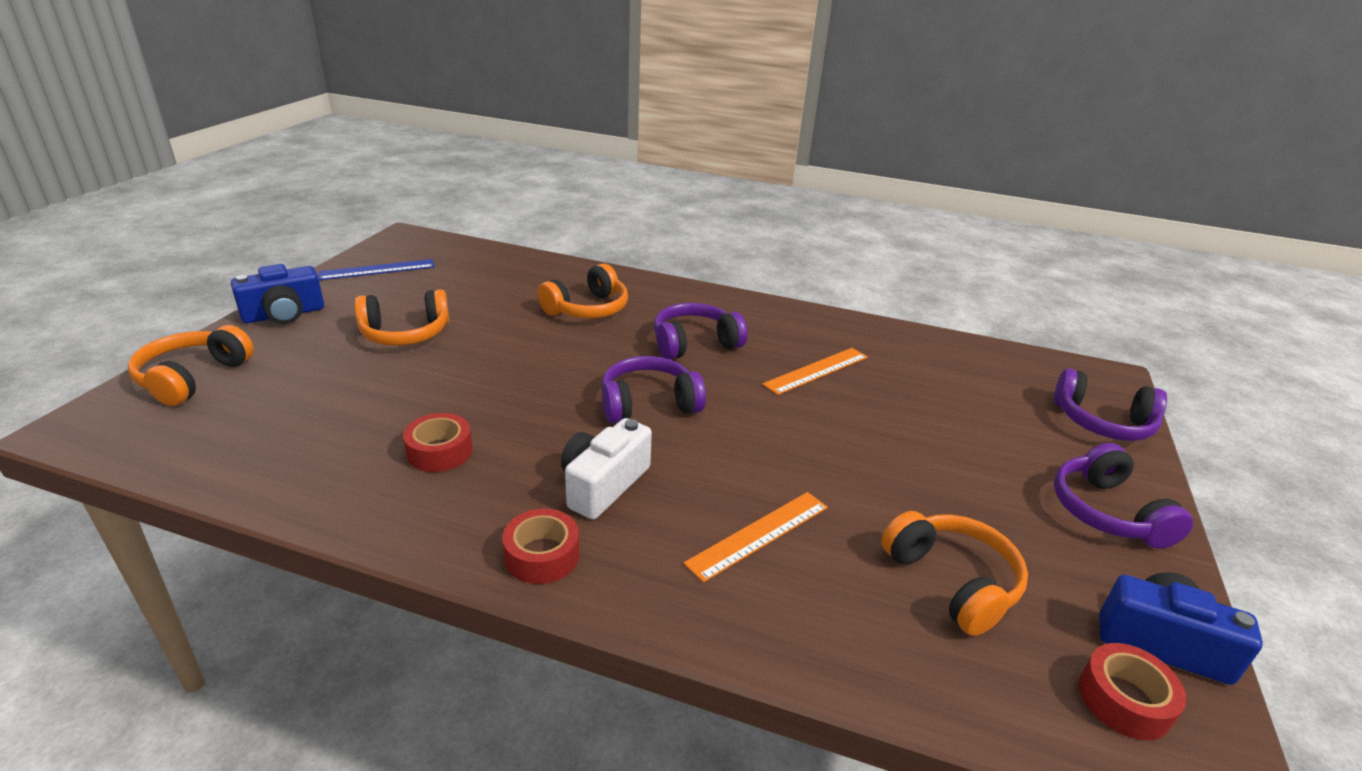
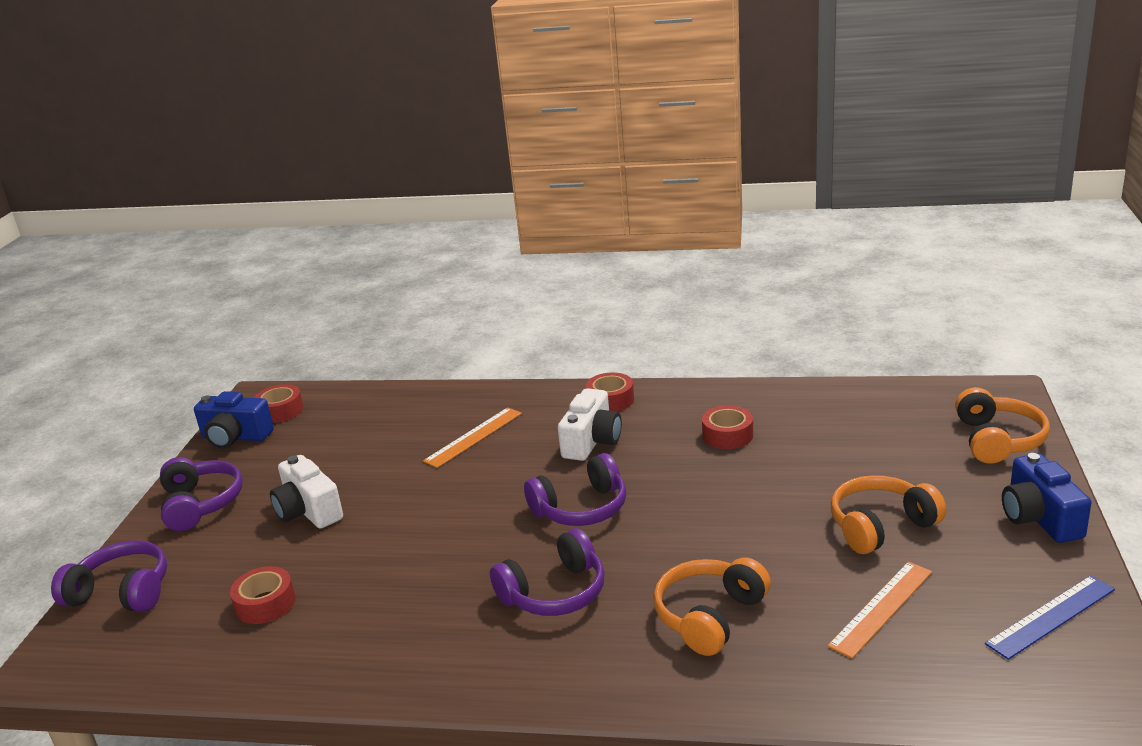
camera: 175 degrees right, 5 degrees down
blue camera [231,264,324,324] -> blue camera turned 60 degrees counterclockwise [1002,453,1091,543]
orange ruler [762,348,868,395] -> orange ruler moved to [828,562,932,658]
orange headphones [881,511,1028,636] -> none
none -> red tape [230,566,296,624]
none -> white camera [270,455,343,529]

